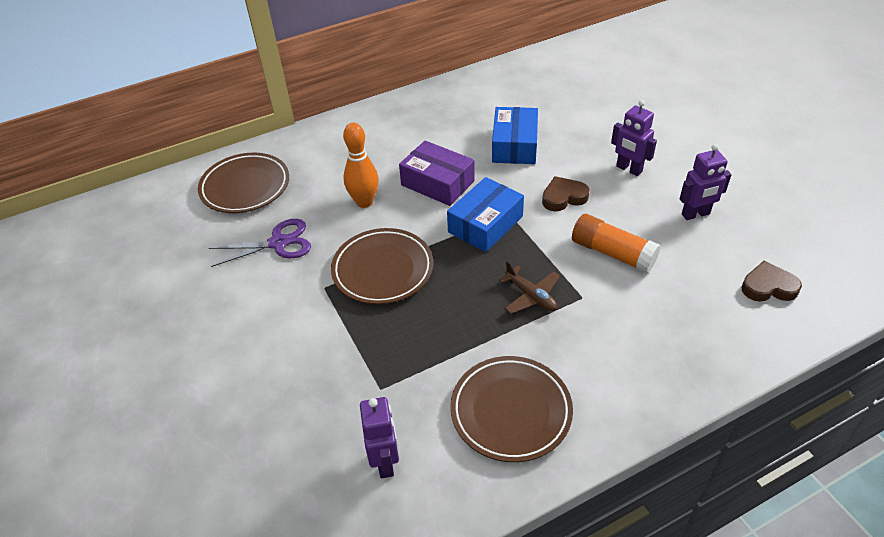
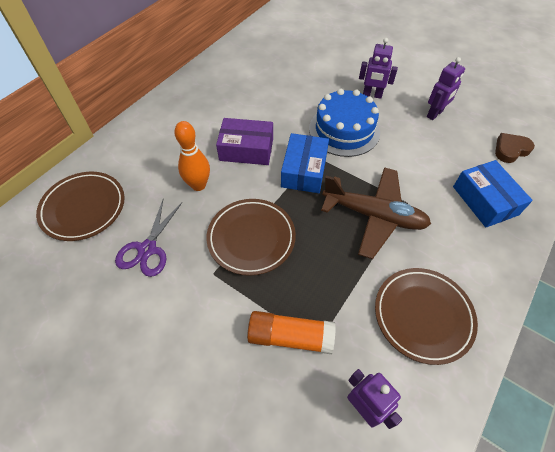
camera: 30 degrees left, 10 degrees up
purple scissors [209,219,311,267] -> purple scissors turned 150 degrees clockwise [115,200,182,277]
blue box [492,107,538,164] -> blue box moved to [453,160,533,227]
brown plane [498,261,560,314] -> brown plane [321,167,431,259], size x1.96
brown heart [542,176,590,211] -> blue cake [309,89,380,157]
orange glue stick [572,214,661,273] -> orange glue stick moved to [247,311,336,354]

